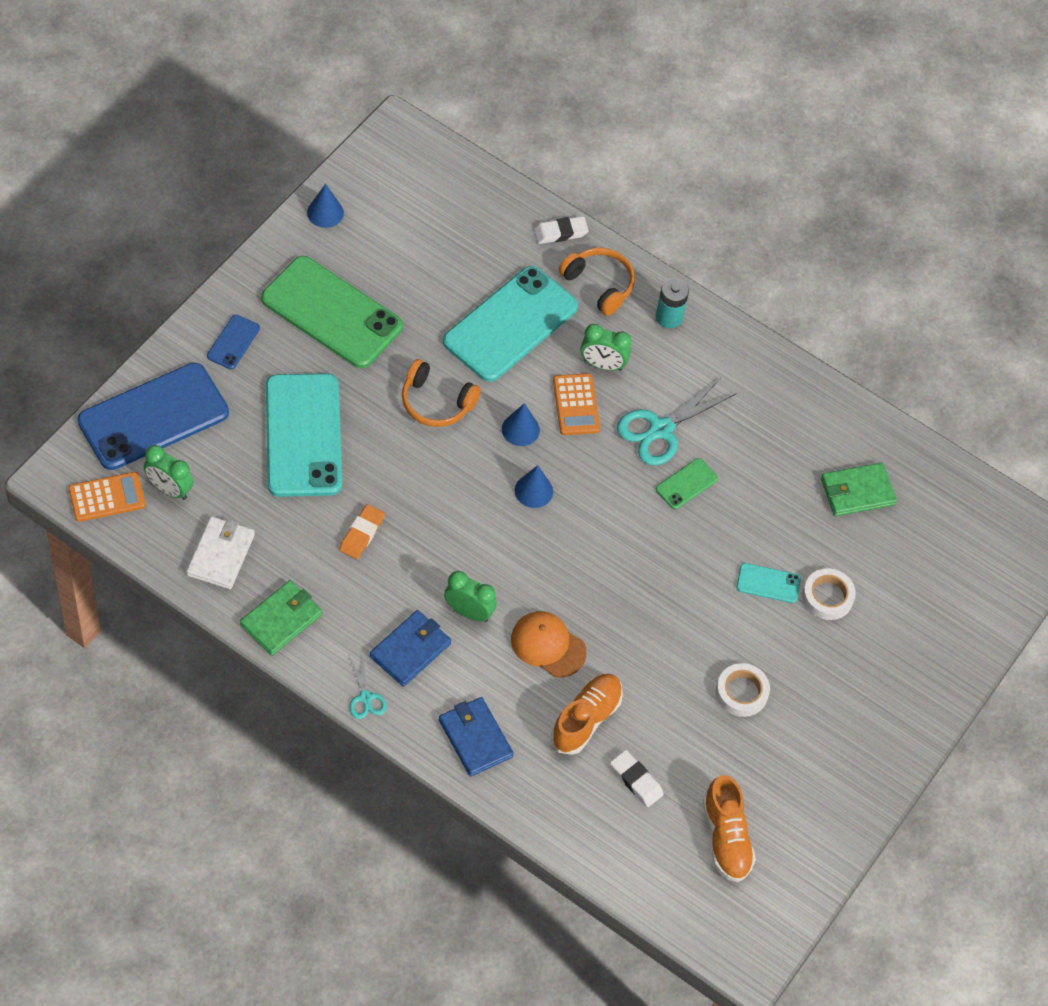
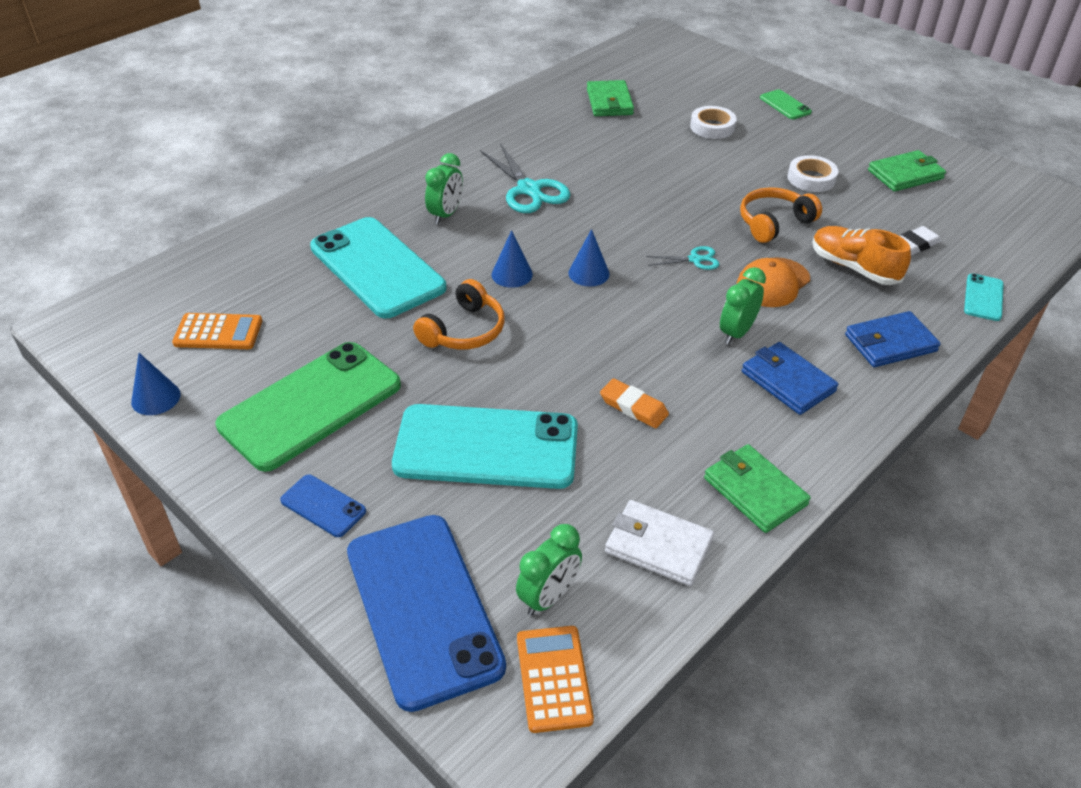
camera: 75 degrees left, 15 degrees down
turquoise scissors [349,654,387,719] -> turquoise scissors moved to [646,246,719,270]
white eraser [534,216,589,244] -> none
orange calculator [553,373,600,435] -> orange calculator moved to [172,313,262,349]
orange headphones [559,248,635,316] -> orange headphones moved to [740,187,822,243]
turquoise battery [656,278,689,328] -> none
green phone [656,458,718,509] -> green phone moved to [760,89,812,119]
orange shoe [703,775,756,882] -> none
turquoise phone [736,563,801,603] -> turquoise phone moved to [964,273,1004,321]
none -> green wallet [868,150,946,192]

